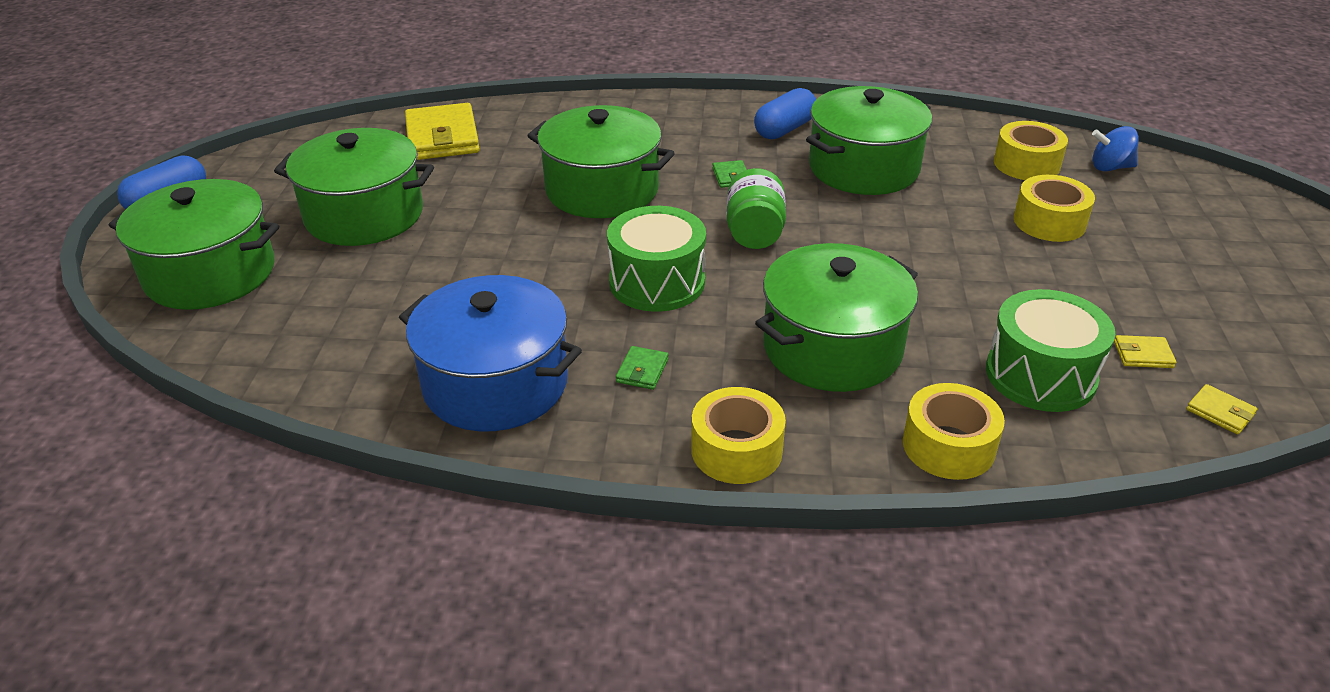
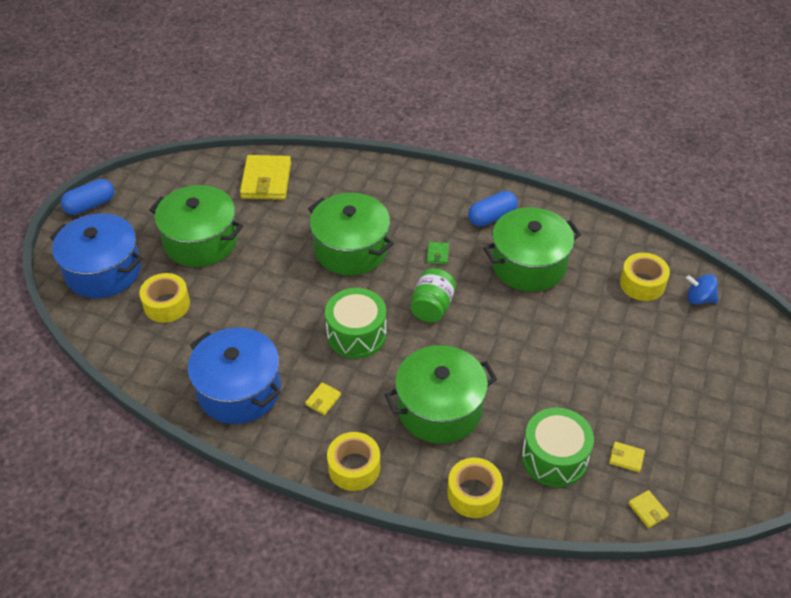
camera: 15 degrees right, 10 degrees up
green pot [109,179,279,310] -> blue pot [50,213,142,298]
green wallet [616,346,668,390] -> yellow wallet [305,382,341,415]
yellow tape [1014,175,1095,242] -> yellow tape moved to [139,273,190,323]

